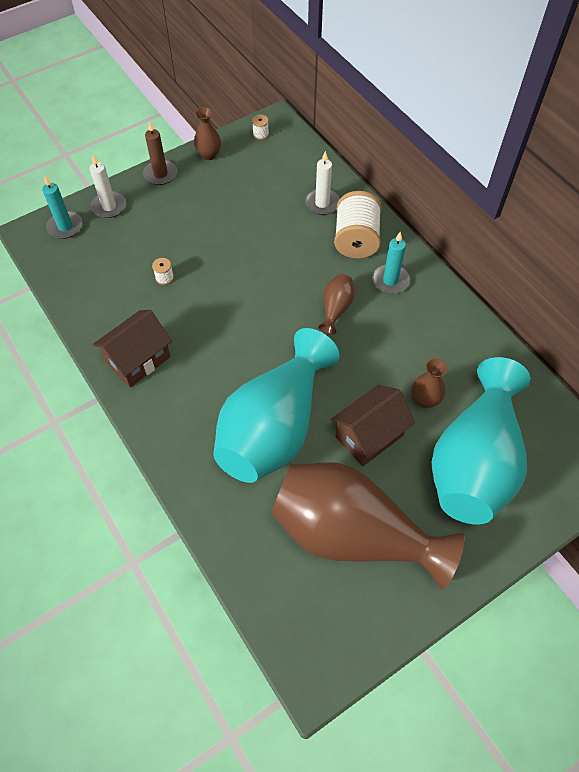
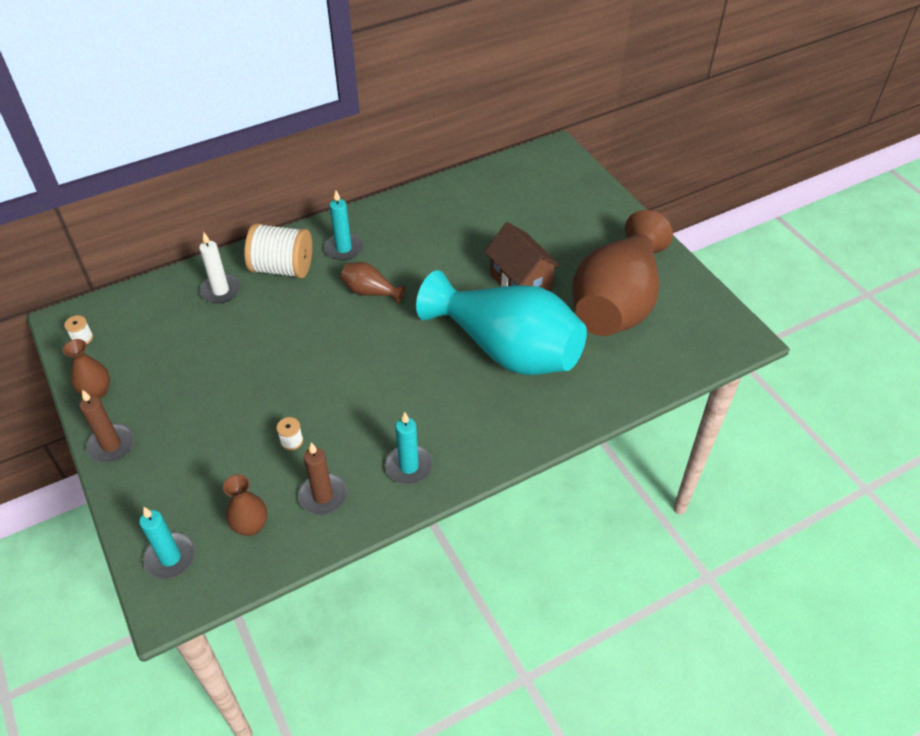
camera: 85 degrees left, 10 degrees down
white candle [89,155,126,218] -> none
brown house [93,310,172,387] -> turquoise candle [385,412,433,484]
brown vase [411,358,448,408] -> brown vase moved to [223,474,267,536]
turquoise vase [432,357,530,524] -> none
none -> brown candle [298,443,347,515]

